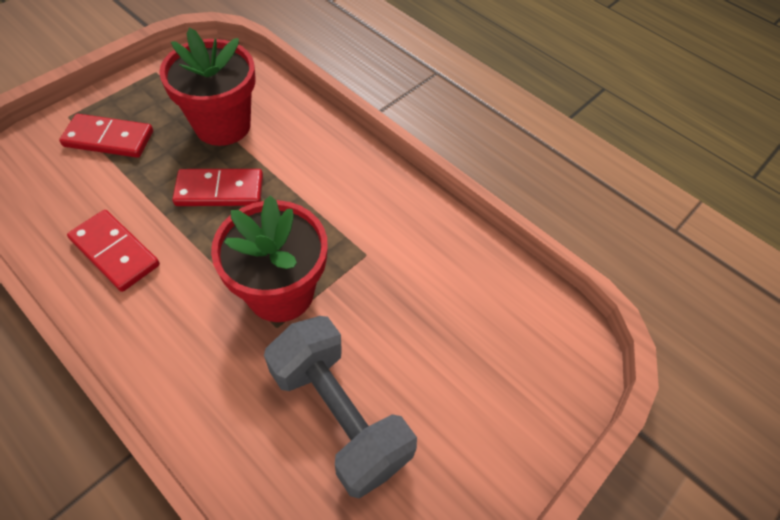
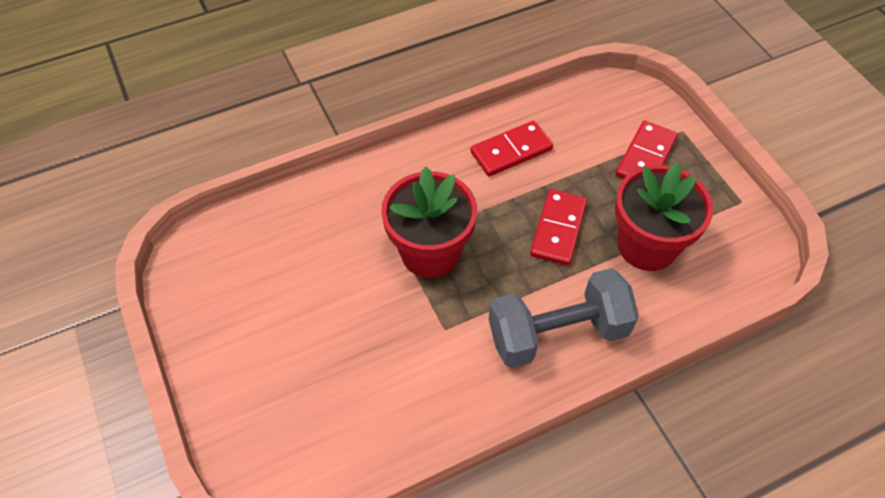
camera: 115 degrees right, 0 degrees up
grey dumbbell [264,316,417,499] -> grey dumbbell moved to [489,268,639,368]

